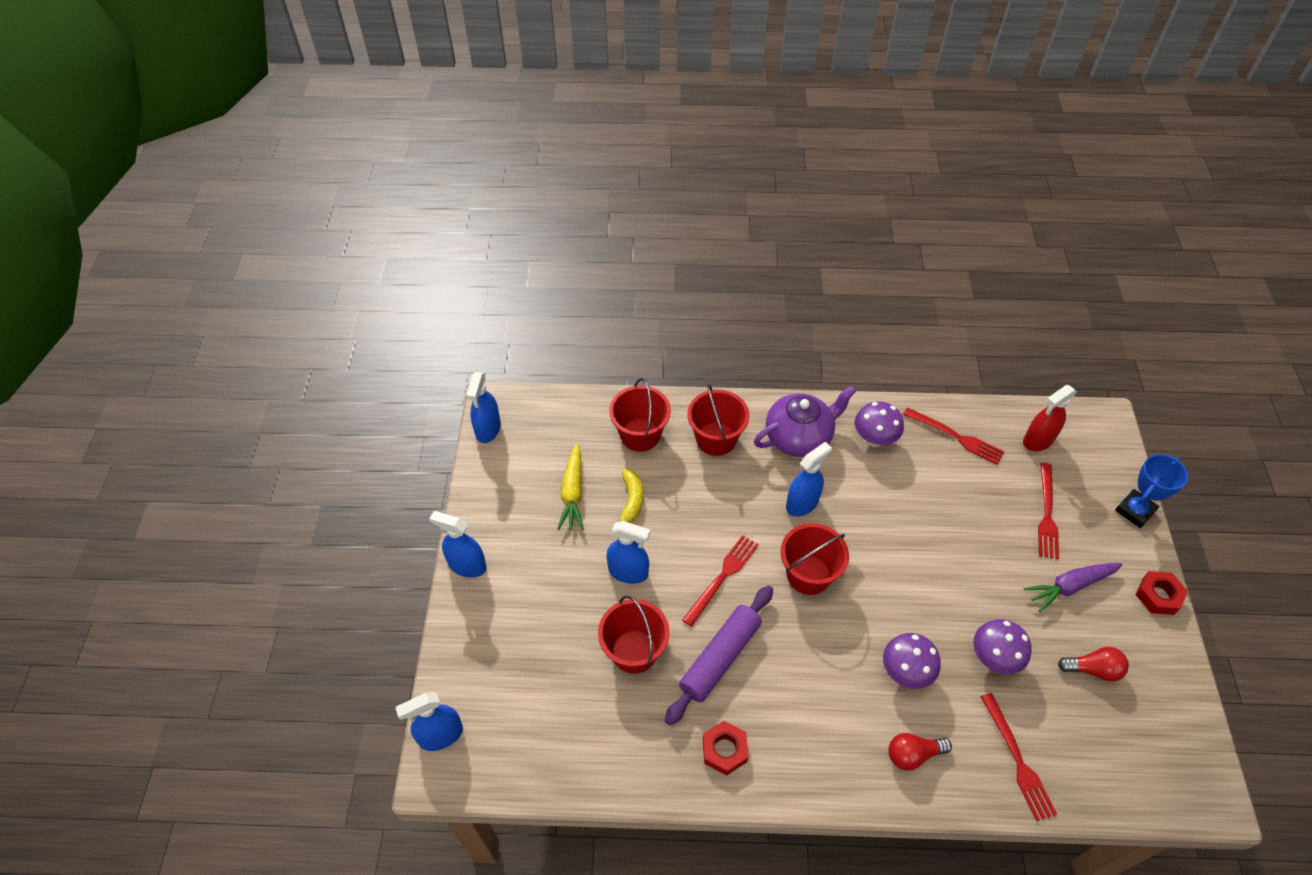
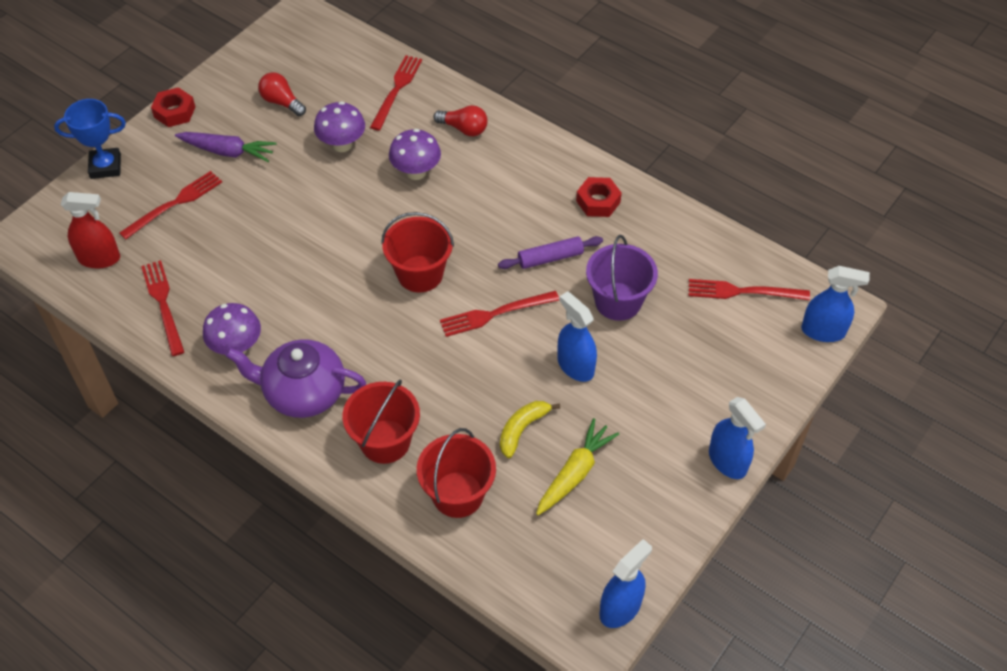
camera: 145 degrees left, 0 degrees up
red bucket [598,595,670,674] -> purple bucket [586,235,658,321]
purple rolling pin [665,585,773,725] -> purple rolling pin [498,236,603,269], size x0.63
blue spray bottle [786,442,832,517] -> none
none -> red fork [689,279,810,300]

